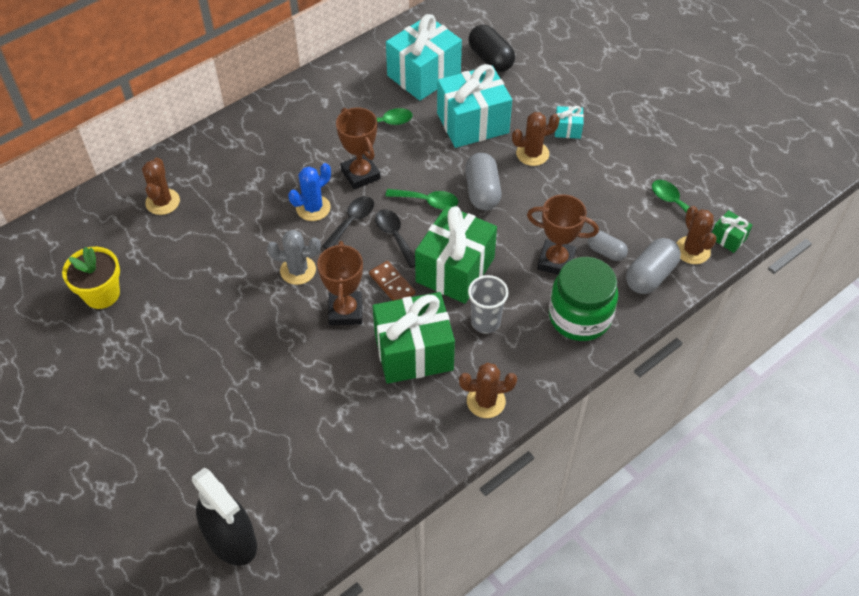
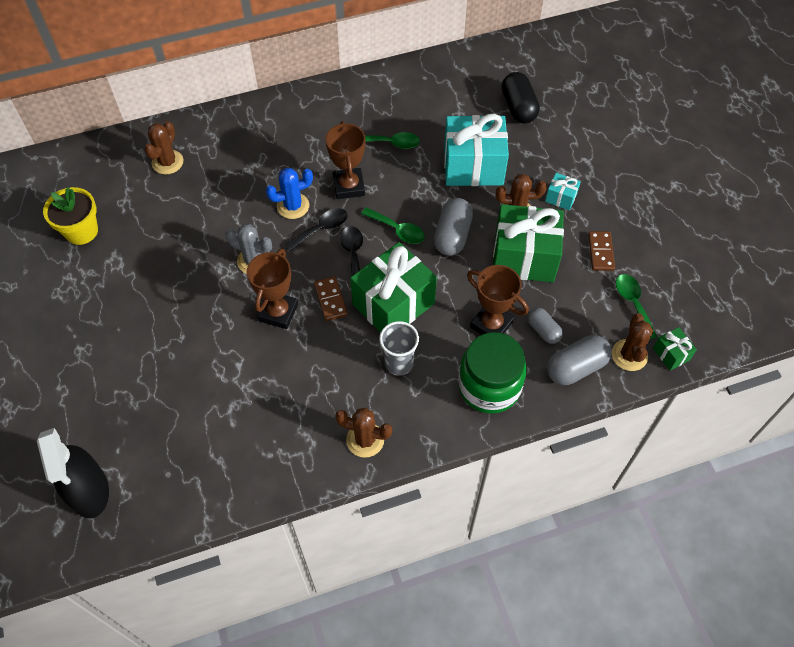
camera: 20 degrees right, 5 degrees up
green gift [373,292,455,384] -> green gift moved to [493,204,564,282]
turquoise gift [386,14,462,101] -> none
none -> brown domino [588,231,615,271]

